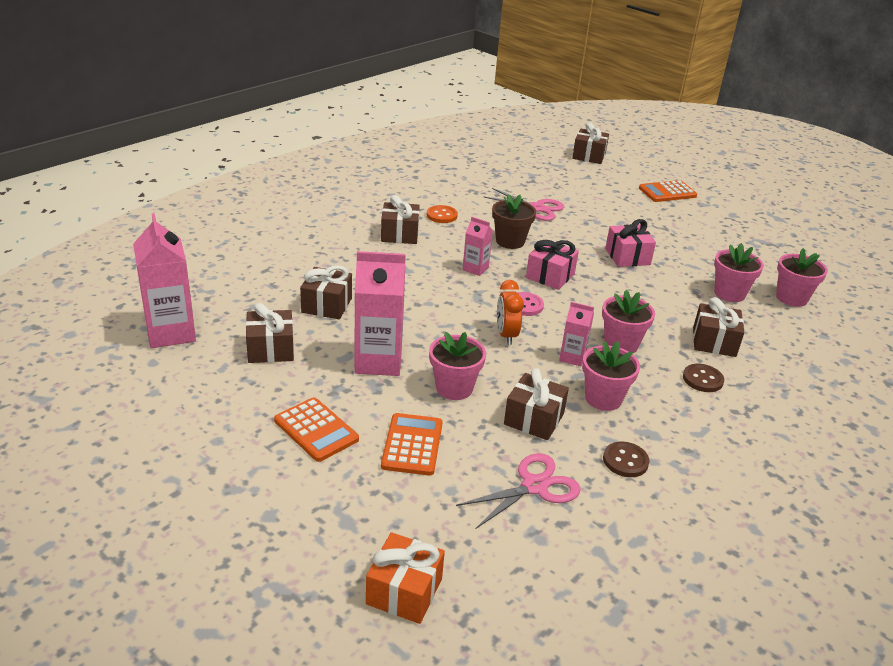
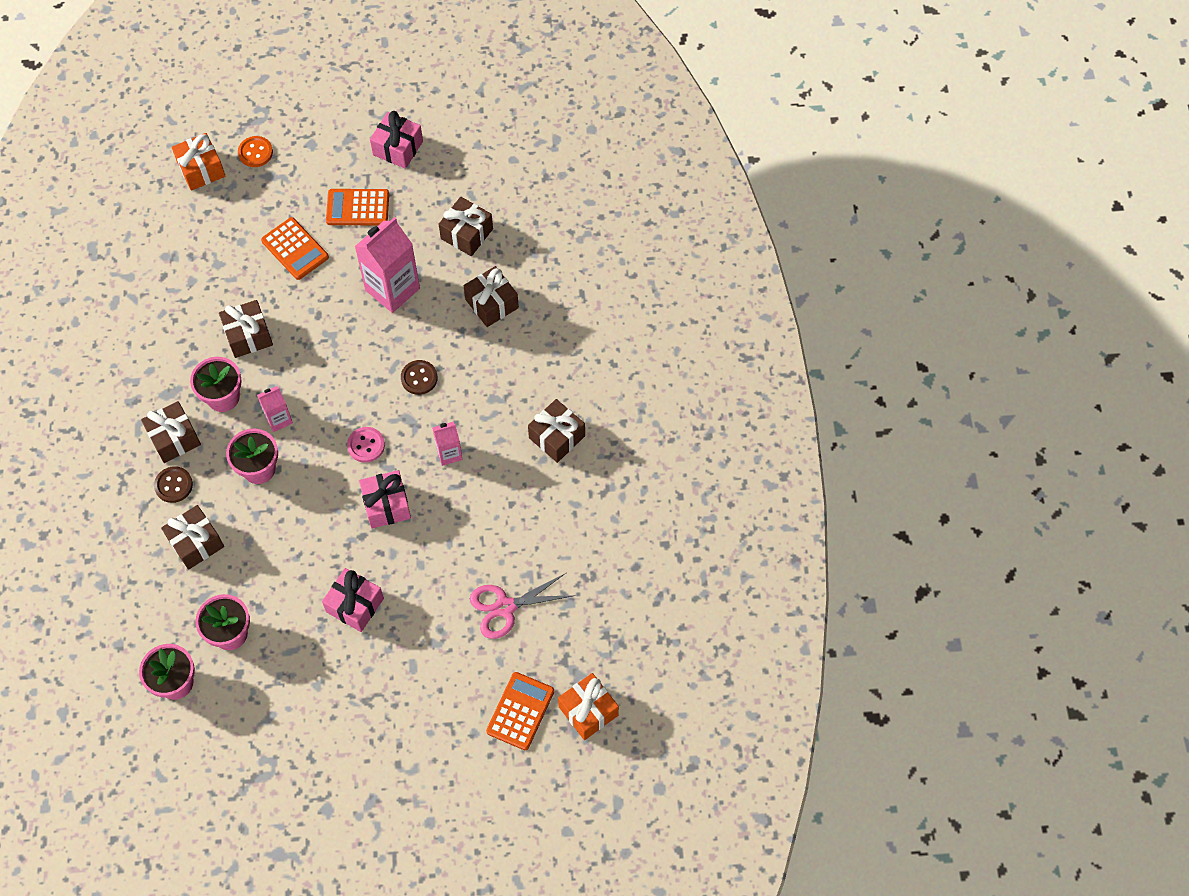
camera: 135 degrees right, 30 degrees up
pink carton [133,213,196,348] -> none
orange button [427,205,458,223] -> orange button moved to [238,136,273,167]
pink flower pot [429,332,486,400] -> none
pink scissors [456,453,581,529] -> none
brown flower pot [492,194,536,249] -> none
orange clock [497,280,524,345] -> none
brown gift [572,123,609,164] -> brown gift moved to [141,401,201,463]
brown button [603,442,649,477] -> brown button moved to [401,360,438,395]
orange calculator [639,180,697,202] -> orange calculator moved to [486,672,554,750]
none -> pink gift [370,111,423,169]
none -> orange gift [558,673,619,740]

